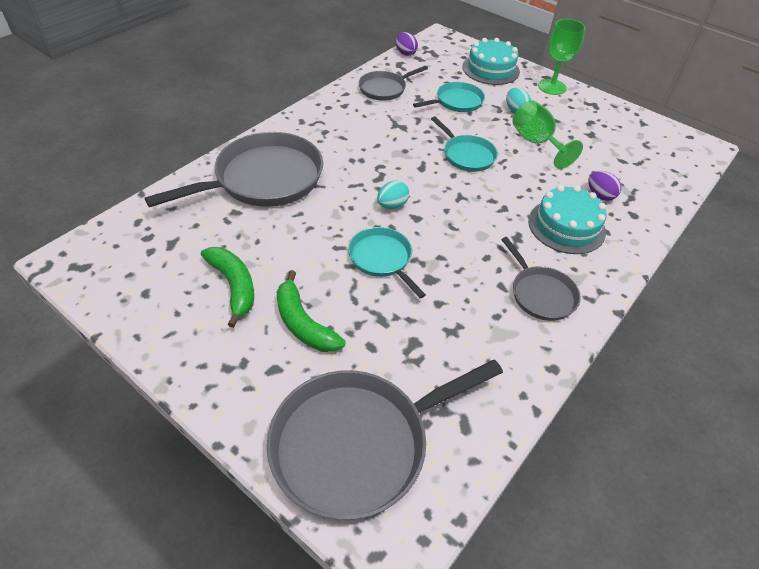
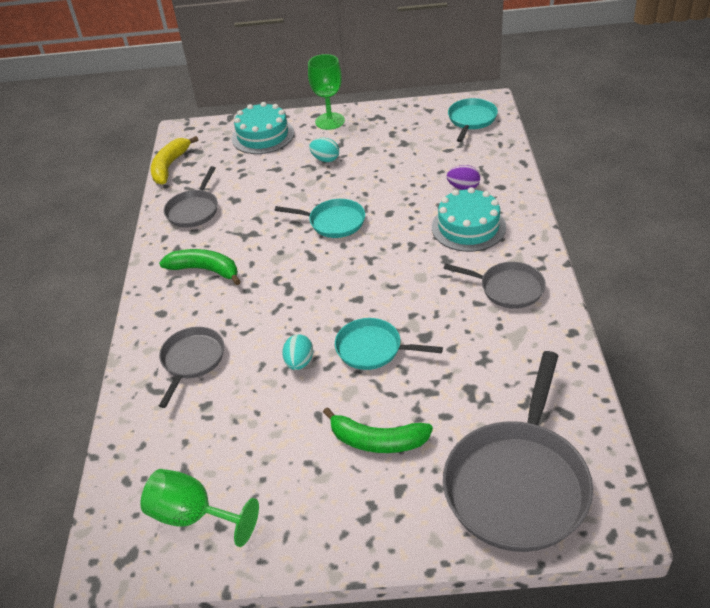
camera: 35 degrees left, 5 degrees down
grey pan [145,132,323,207] -> grey pan [159,327,224,408], size x0.54
green banana [201,247,254,328] -> green banana moved to [159,249,241,285]
turquoise egg [377,180,409,209] -> turquoise egg moved to [282,334,313,370]
purple egg [396,32,418,56] -> yellow banana [151,136,198,185]
turquoise pan [413,82,485,112] -> turquoise pan moved to [448,98,498,142]
green goblet [512,101,583,169] -> green goblet moved to [141,469,259,547]

